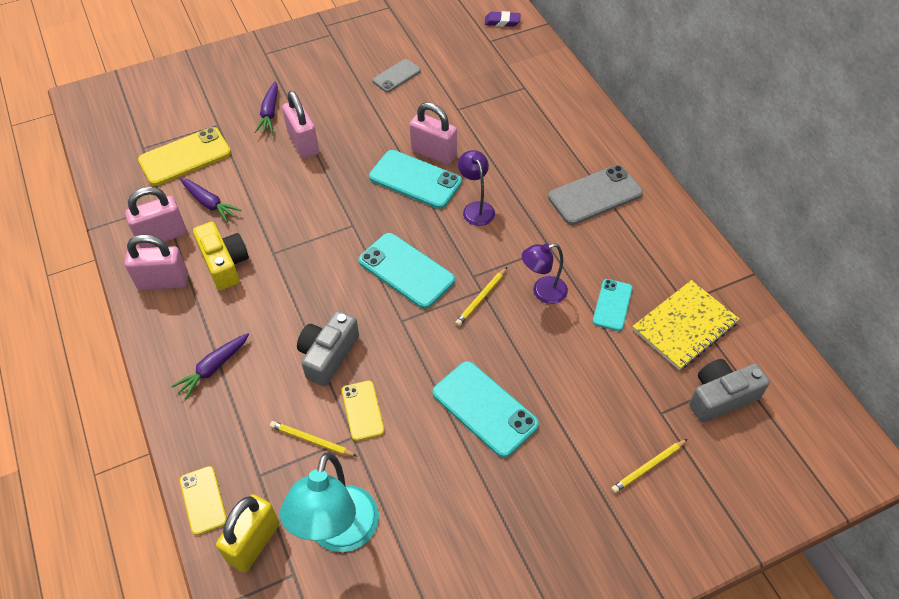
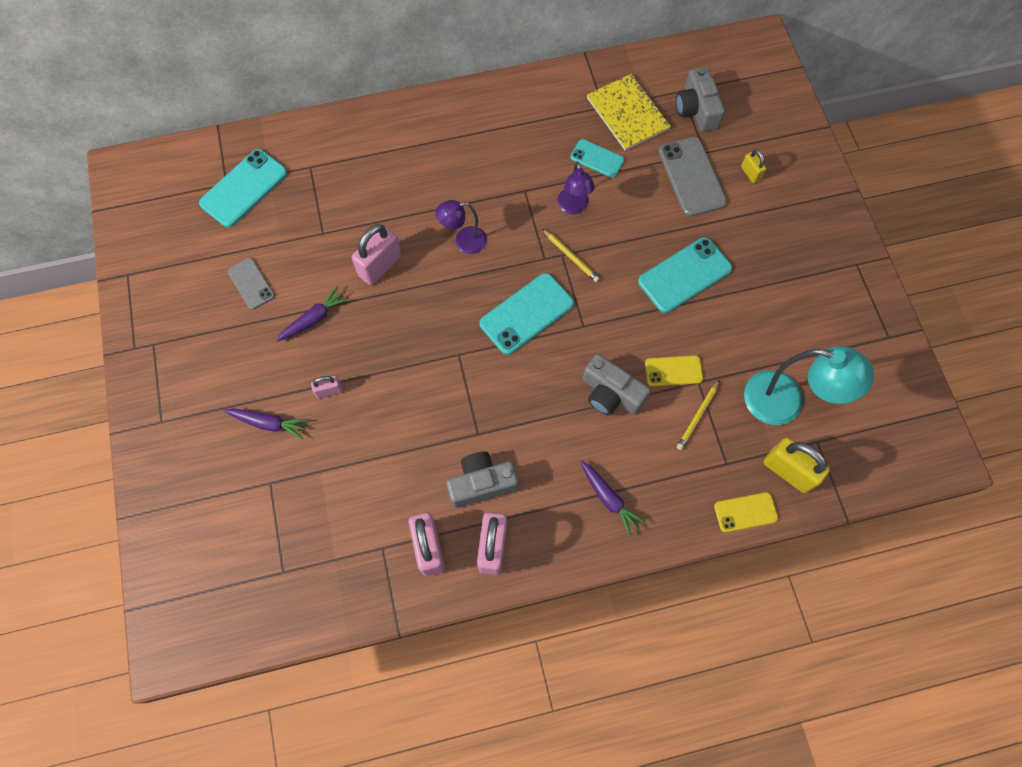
camera: 80 degrees left, 15 degrees up
yellow phone [138,127,231,186] -> none
purple carrot [180,178,241,222] -> purple carrot moved to [276,286,350,342]
yellow camera [193,222,249,290] -> grey camera [446,452,518,508]
pink padlock [282,91,319,159] -> pink padlock [311,376,343,399], size x0.53
turquoise phone [369,150,462,209] -> turquoise phone moved to [199,149,287,227]
purple eraser [485,11,521,27] -> none
grey phone [548,165,643,225] -> grey phone moved to [658,137,727,217]
yellow pencil [611,439,687,493] -> yellow padlock [741,149,766,183]

